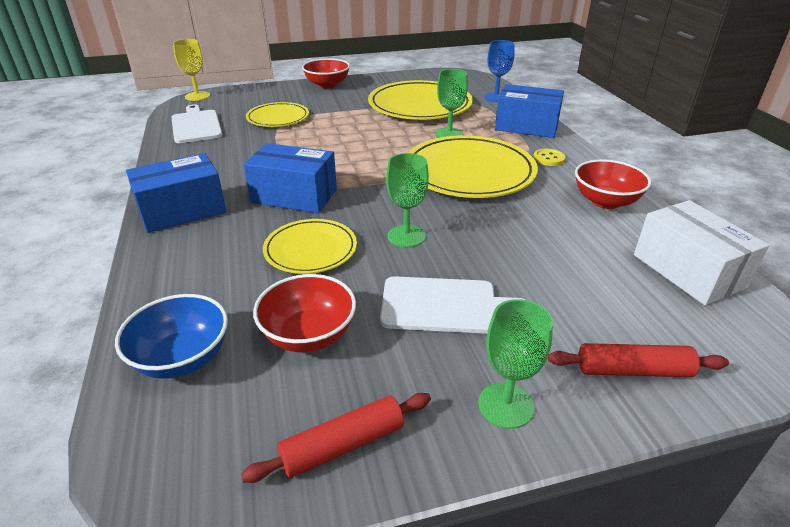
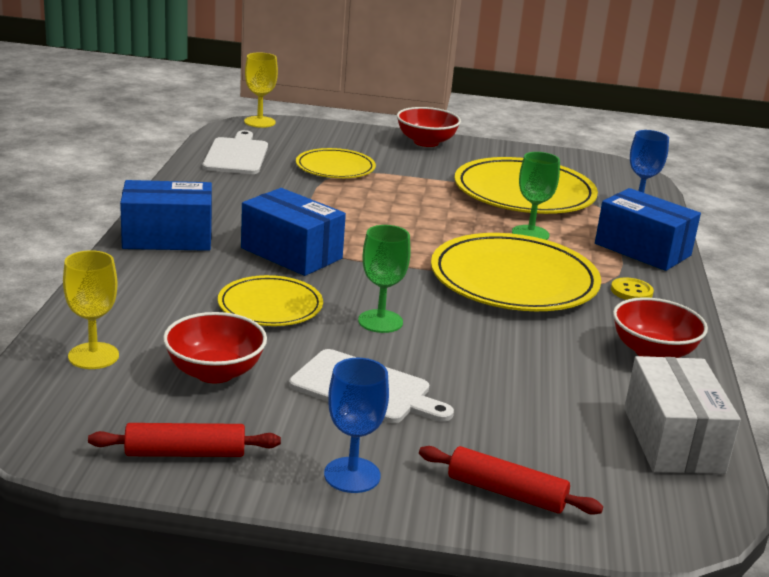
camera: 20 degrees right, 10 degrees down
blue bowl [115,294,228,379] -> yellow goblet [63,250,119,369]
green goblet [478,299,553,429] -> blue goblet [324,358,389,493]

